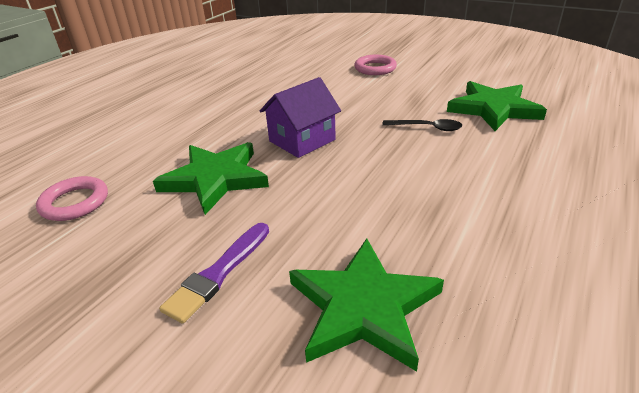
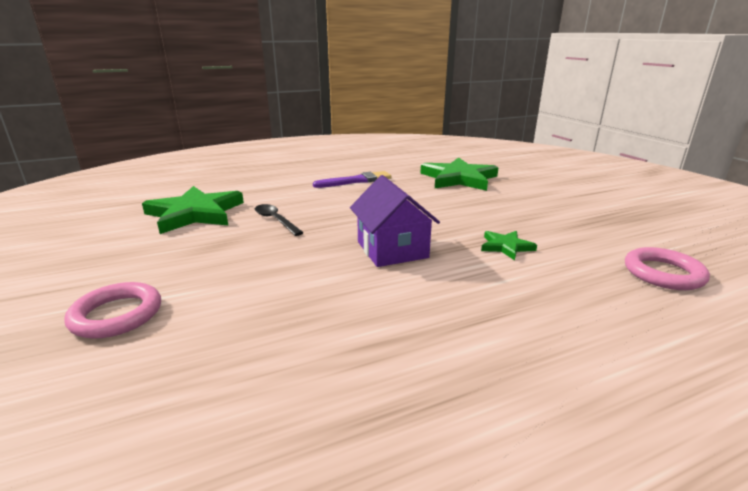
camera: 145 degrees left, 10 degrees down
green star [153,142,269,215] -> green star [481,231,537,261], size x0.48
purple brush [159,223,269,324] -> purple brush moved to [313,171,392,188]
purple house [260,77,341,158] -> purple house turned 75 degrees clockwise [350,175,440,267]

